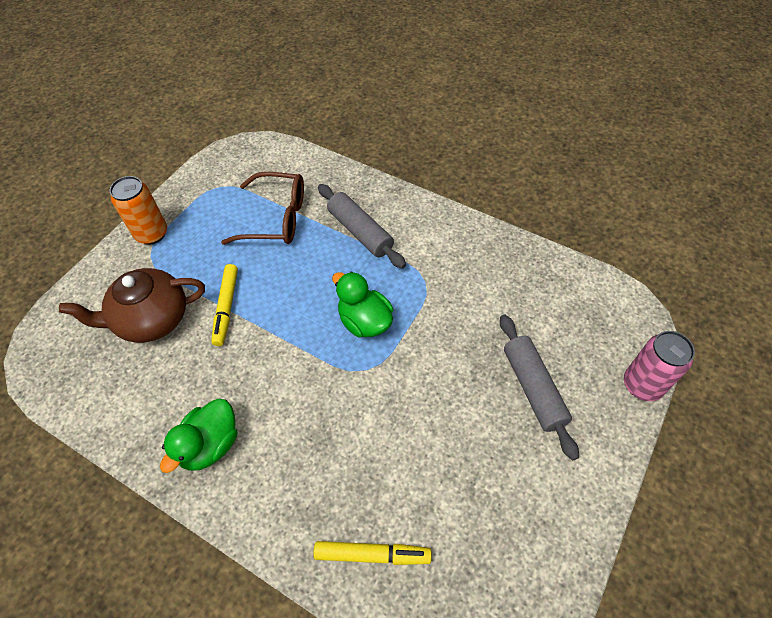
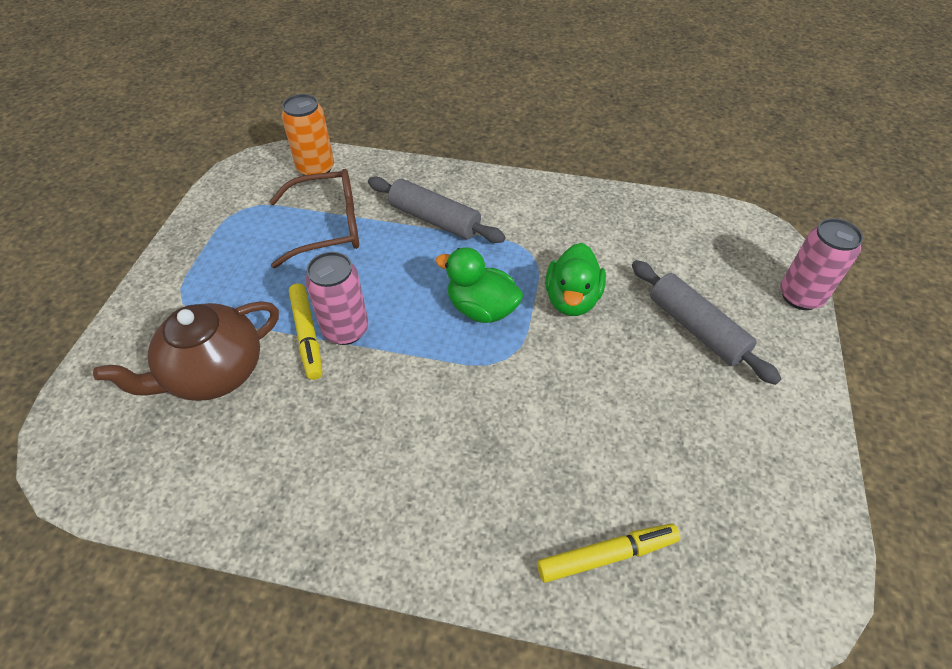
camera: 20 degrees left, 5 degrees down
orange can [110,176,167,245] -> orange can moved to [282,94,334,175]
green duck [160,399,237,473] -> green duck moved to [545,243,606,316]
none -> pink can [305,252,368,345]

